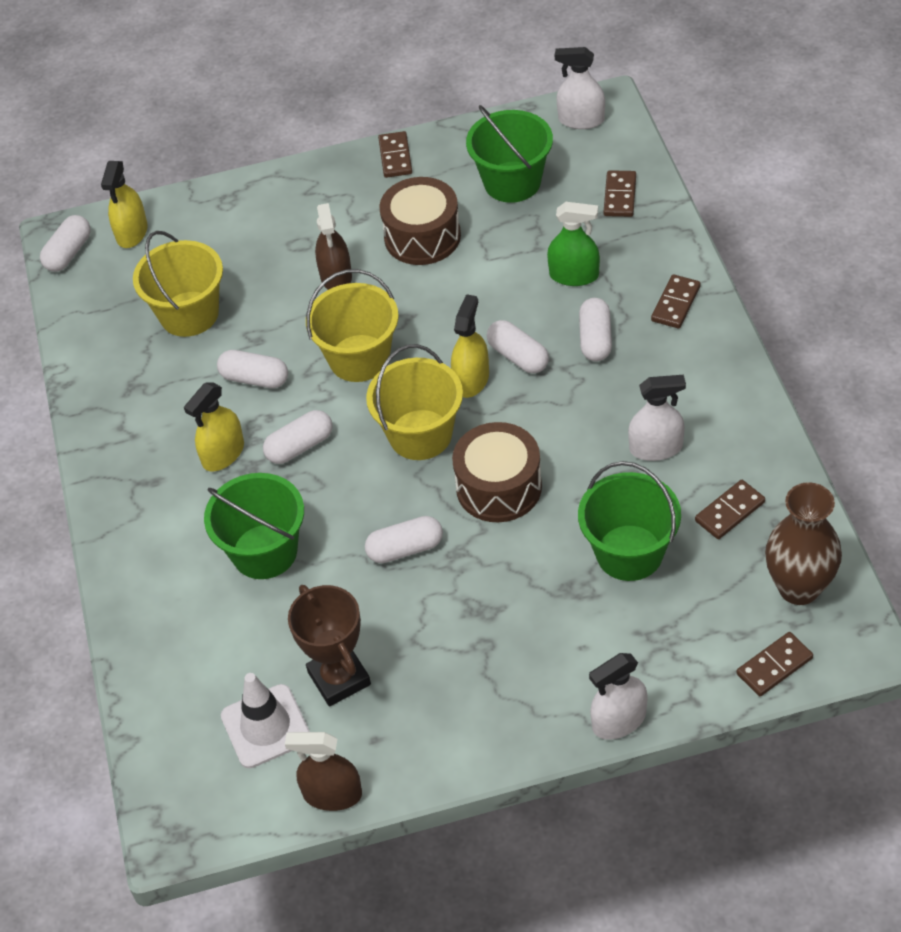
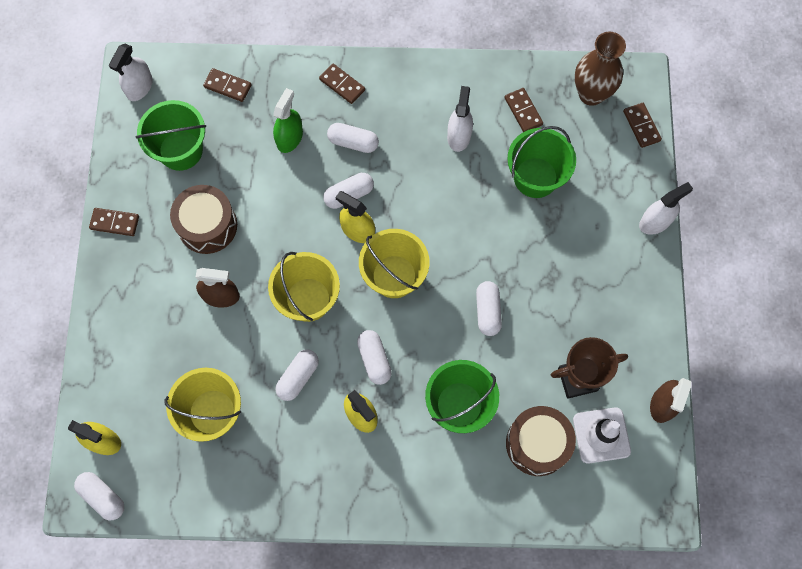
camera: 80 degrees left, 20 degrees up
brown drum [452,422,542,522] -> brown drum moved to [506,406,576,476]
white spray bottle [589,653,648,740] -> white spray bottle turned 105 degrees counterclockwise [639,182,693,235]

